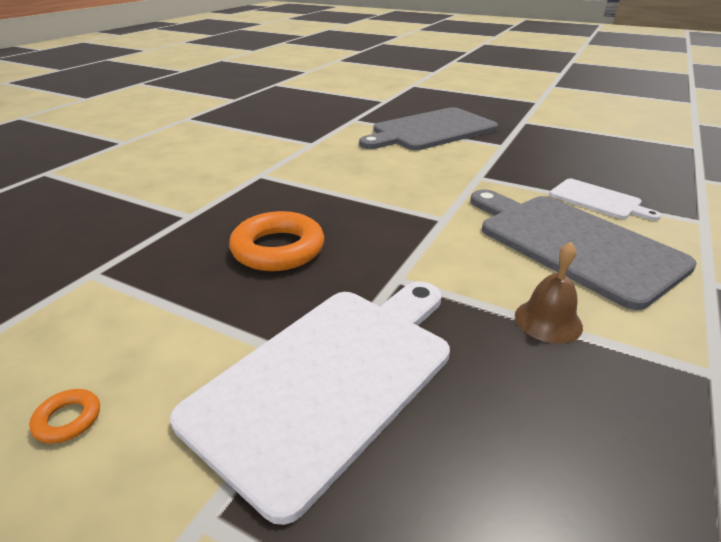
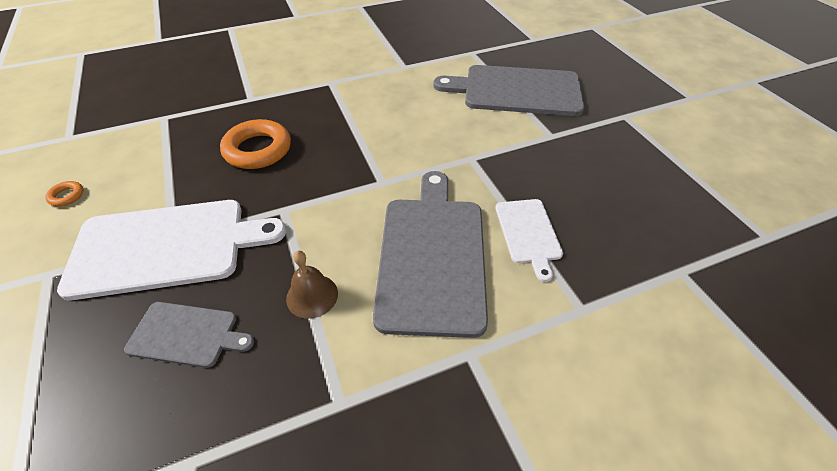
camera: 40 degrees right, 15 degrees up
none -> grey cutting board [124,302,254,368]

